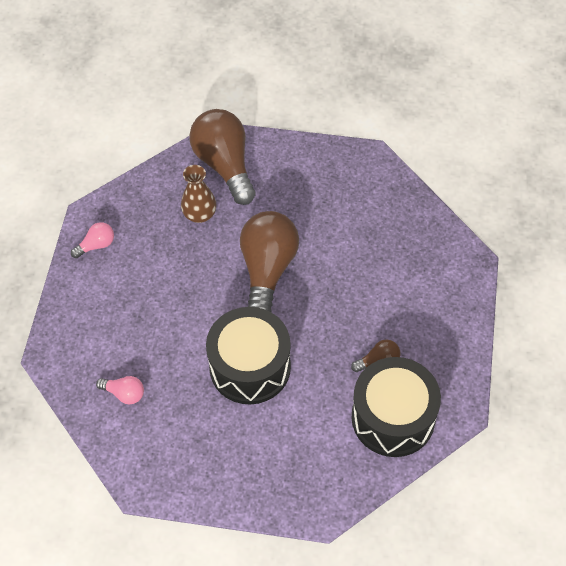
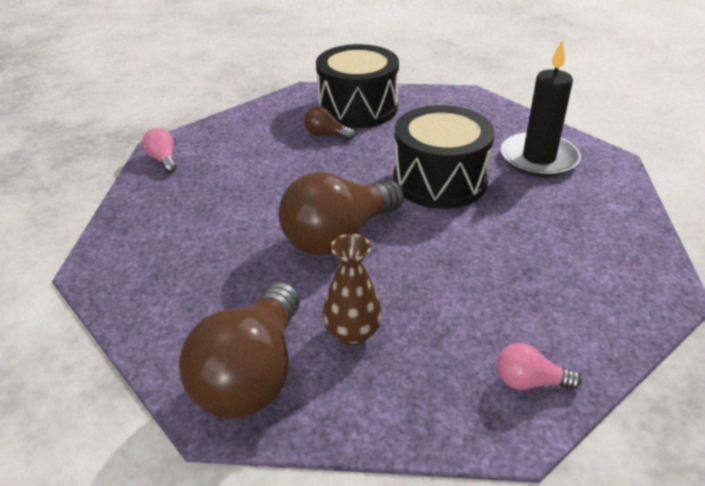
camera: 140 degrees left, 20 degrees down
pink light bulb [96,376,144,404] -> pink light bulb moved to [142,128,177,173]
none -> black candle [501,40,581,178]

